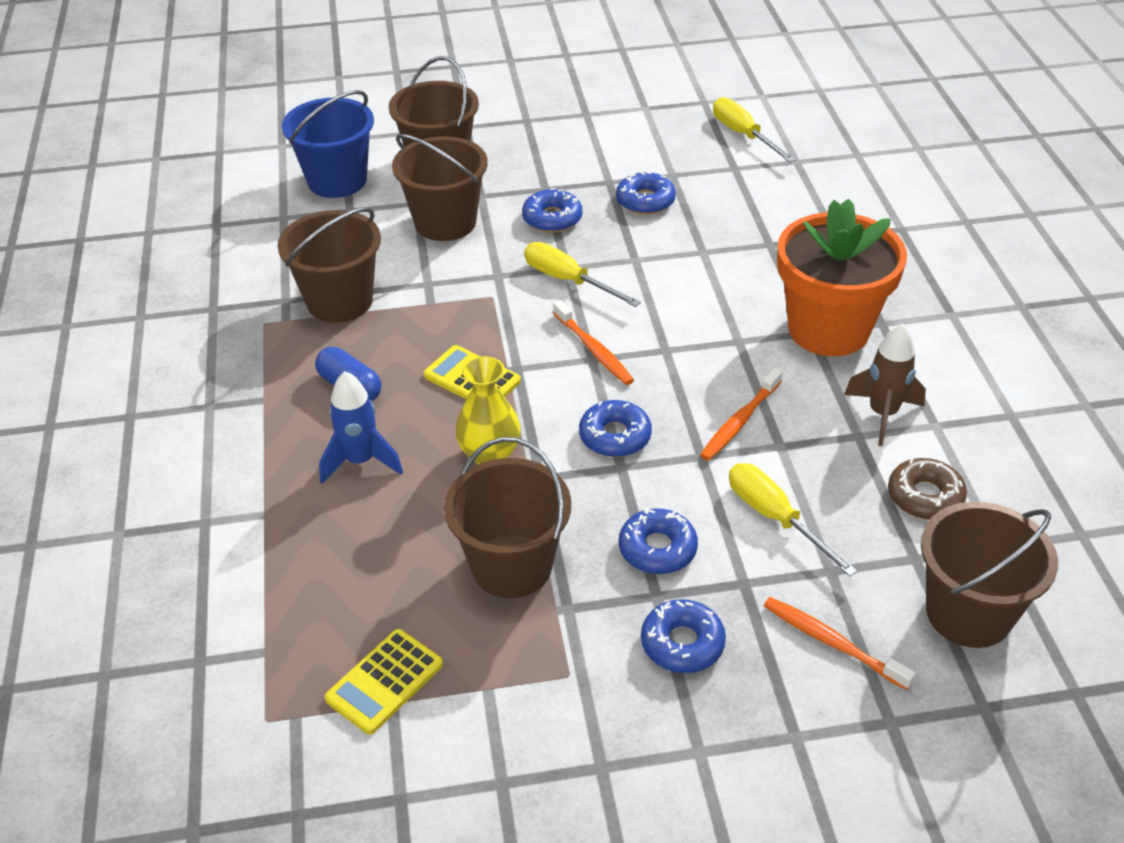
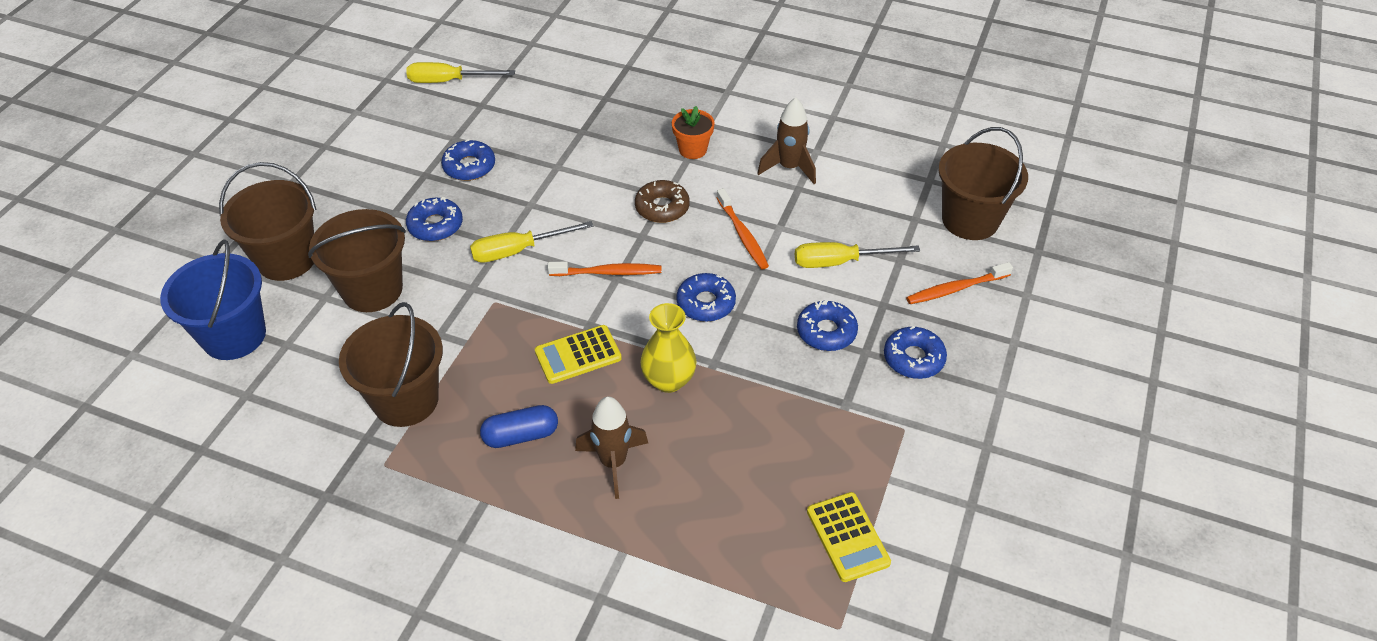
camera: 60 degrees left, 5 degrees up
blue rocket [319,371,403,484] -> brown rocket [575,397,648,499]
brown bucket [444,437,571,598] -> none
orange flower pot [777,199,907,356] -> orange flower pot [672,106,715,159], size x0.44
brown donut [888,458,967,520] -> brown donut moved to [635,180,690,223]

